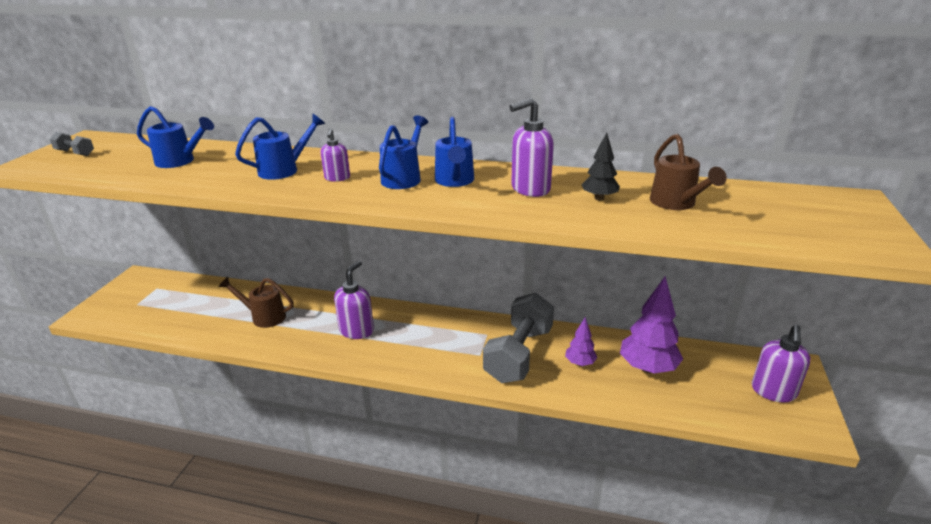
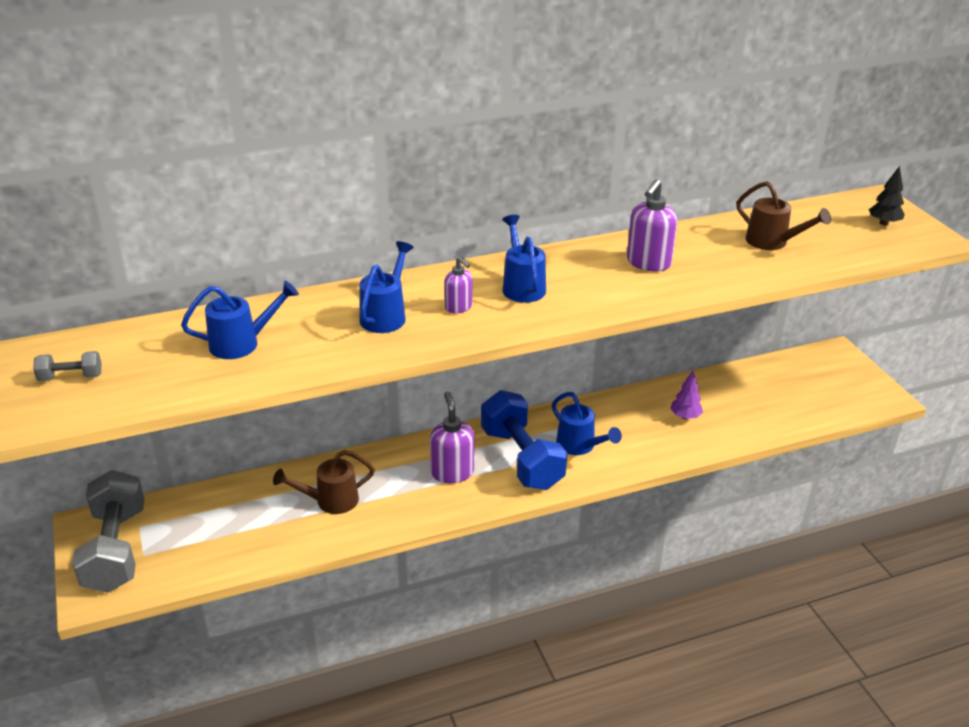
camera: 35 degrees left, 5 degrees up
blue watering can [435,117,474,187] -> blue watering can moved to [552,392,622,455]
grey dumbbell [483,293,554,383] -> grey dumbbell moved to [72,470,144,593]
black tree [582,132,620,200] -> black tree moved to [869,166,905,226]
purple tree [620,276,683,373] -> none
purple soap dispenser [752,325,811,402] -> none
none -> blue dumbbell [481,390,567,490]

